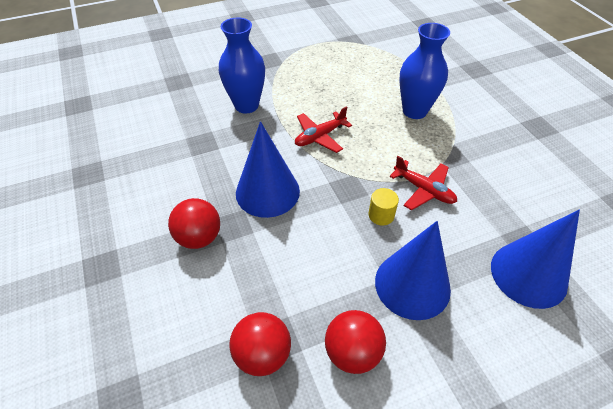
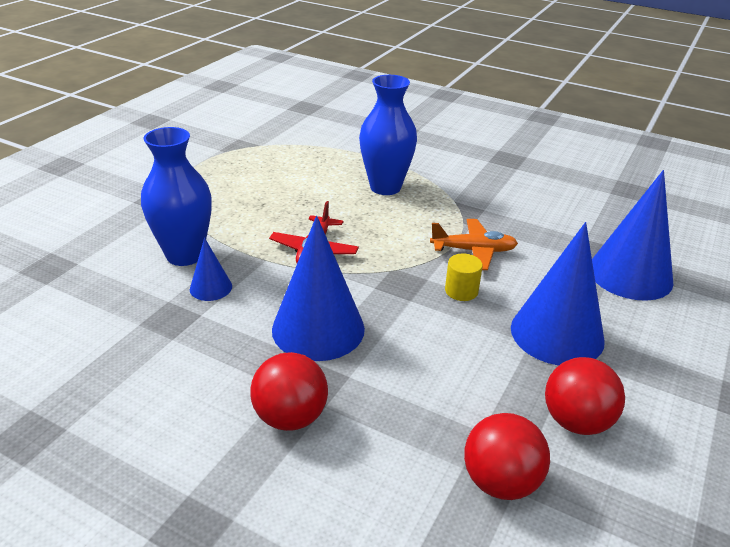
camera: 40 degrees left, 15 degrees down
red plane [390,156,457,211] -> orange plane [430,219,518,270]
none -> blue cone [190,238,232,301]

